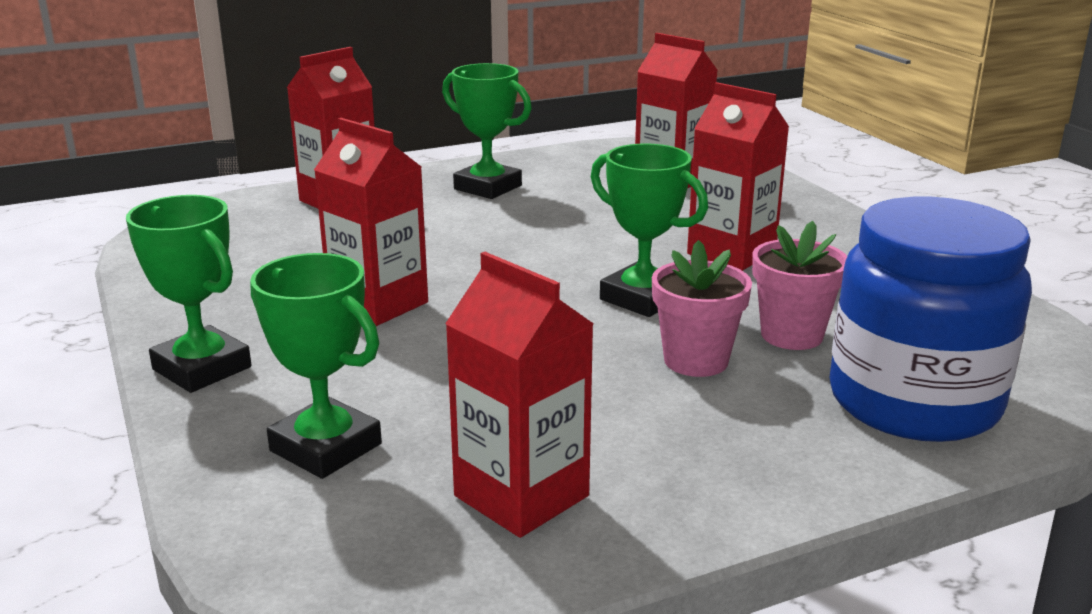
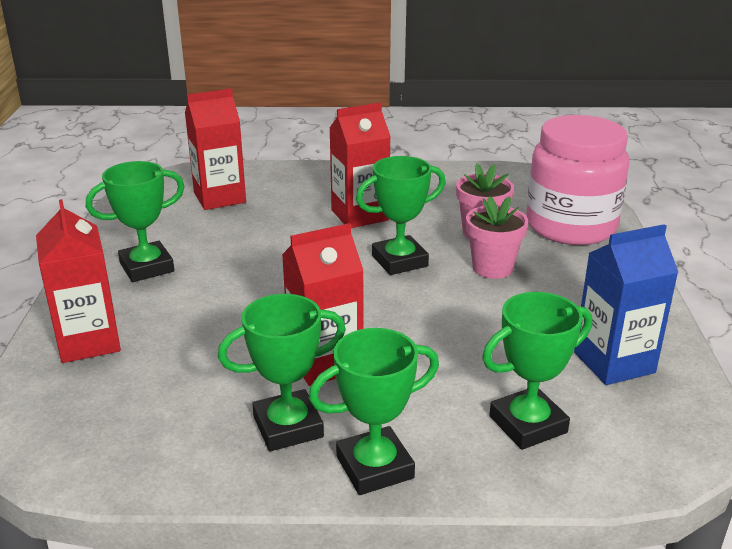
camera: 65 degrees left, 5 degrees up
red carton [445,252,594,538] -> blue carton [574,224,678,385]
blue jar [829,197,1032,442] -> pink jar [526,115,629,245]
none -> green trophy [218,294,346,451]

